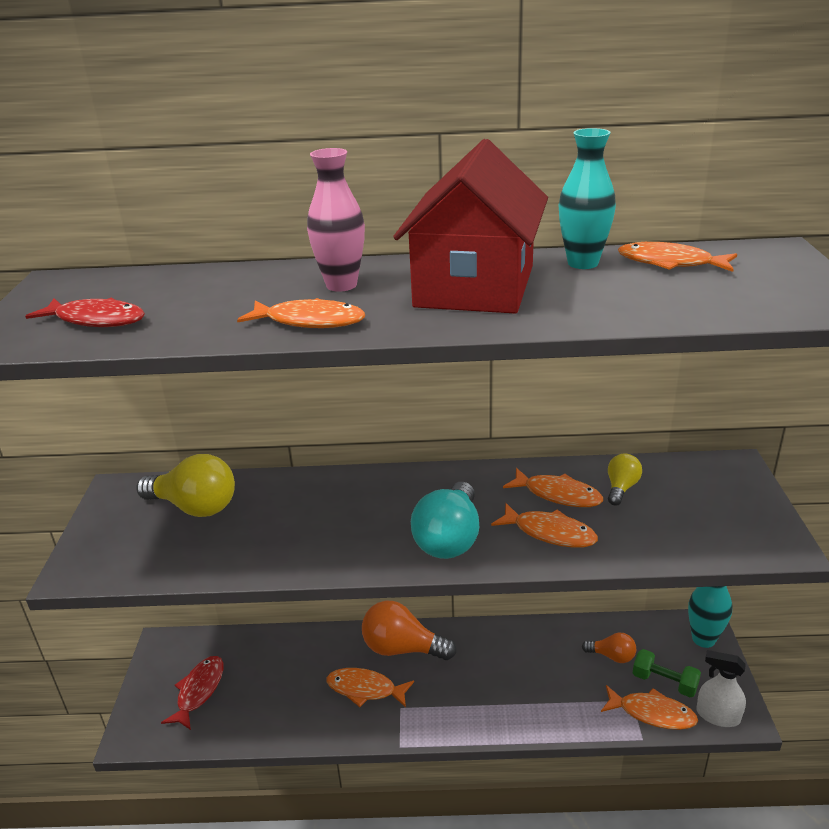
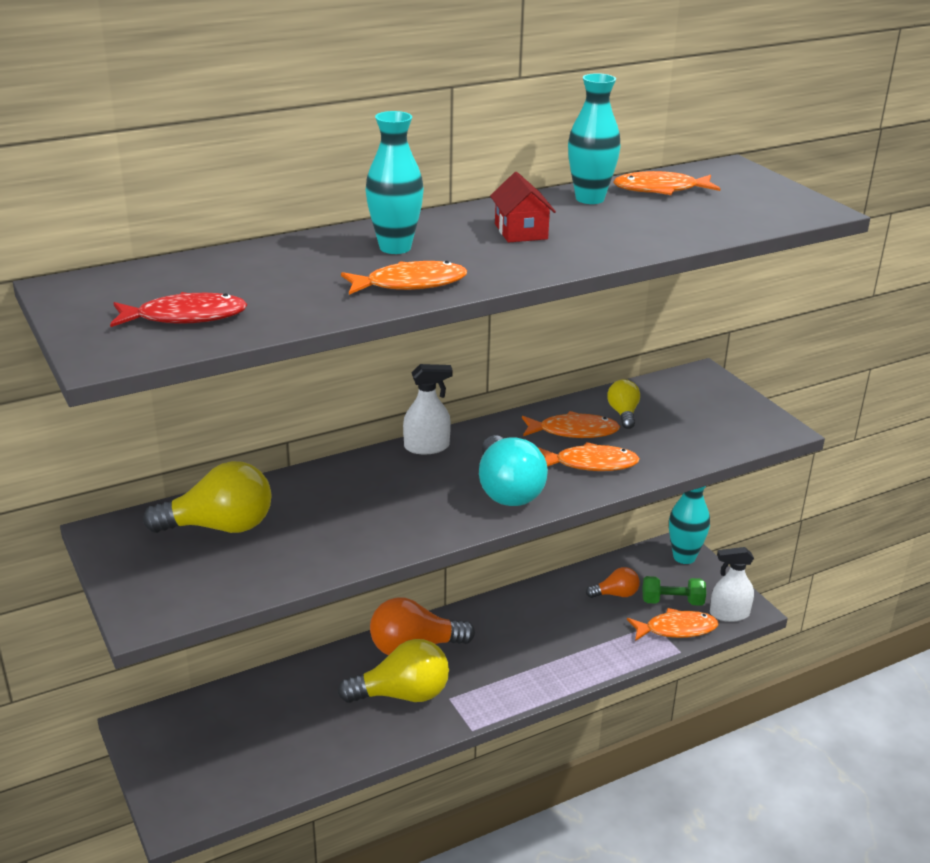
camera: 30 degrees left, 0 degrees up
red fish [161,656,223,730] -> none
pink vase [307,148,365,292] -> turquoise vase [366,111,424,254]
orange fish [326,668,414,707] -> yellow light bulb [338,639,449,703]
red house [393,139,548,314] -> red house [490,172,556,243], size x0.43
none -> white spray bottle [403,364,453,455]

